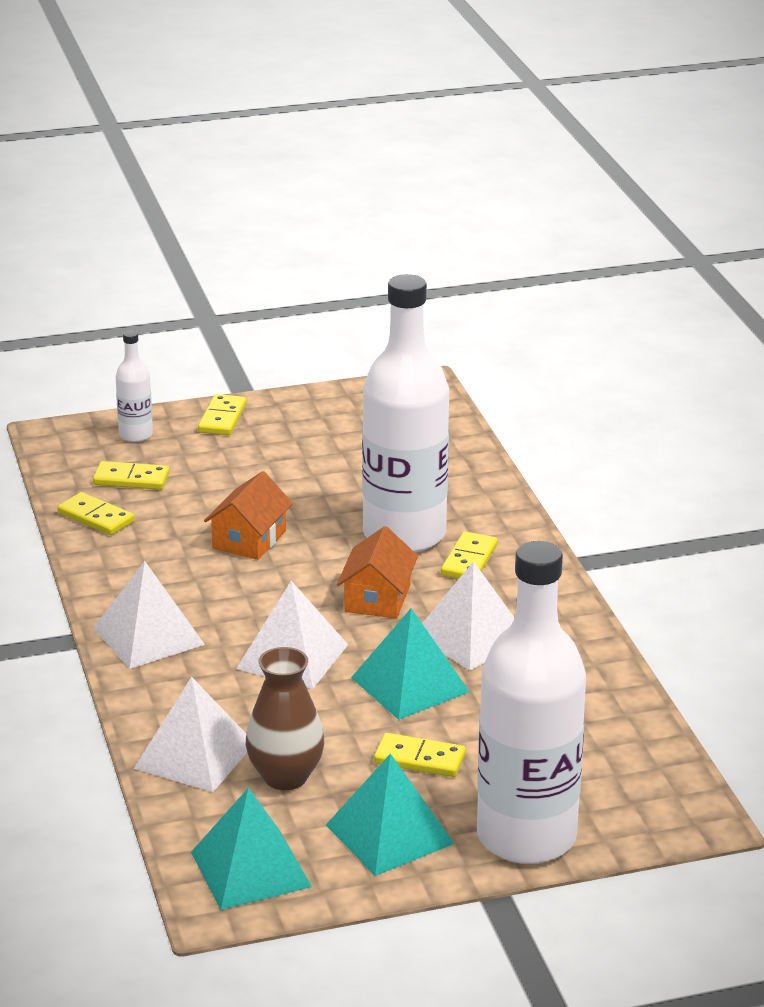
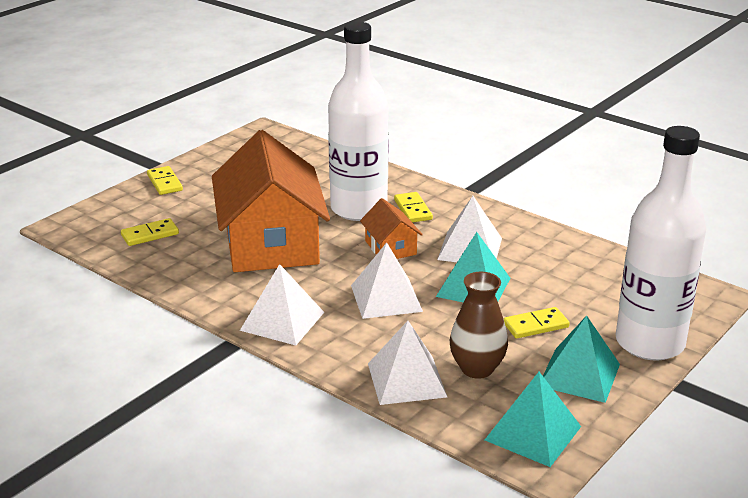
camera: 35 degrees left, 0 degrees up
yellow domino [57,492,135,535] -> none
white bottle [116,330,153,442] -> none
orange house [204,471,293,560] -> orange house [212,130,330,272], size x2.25

